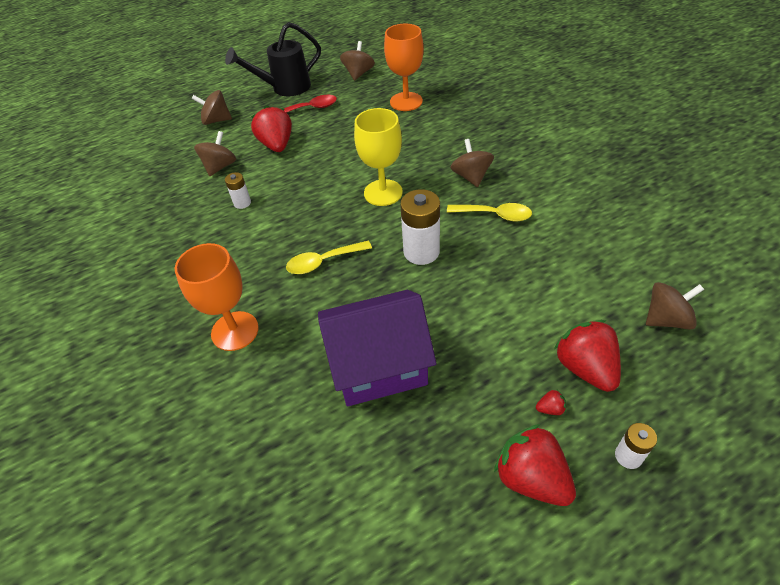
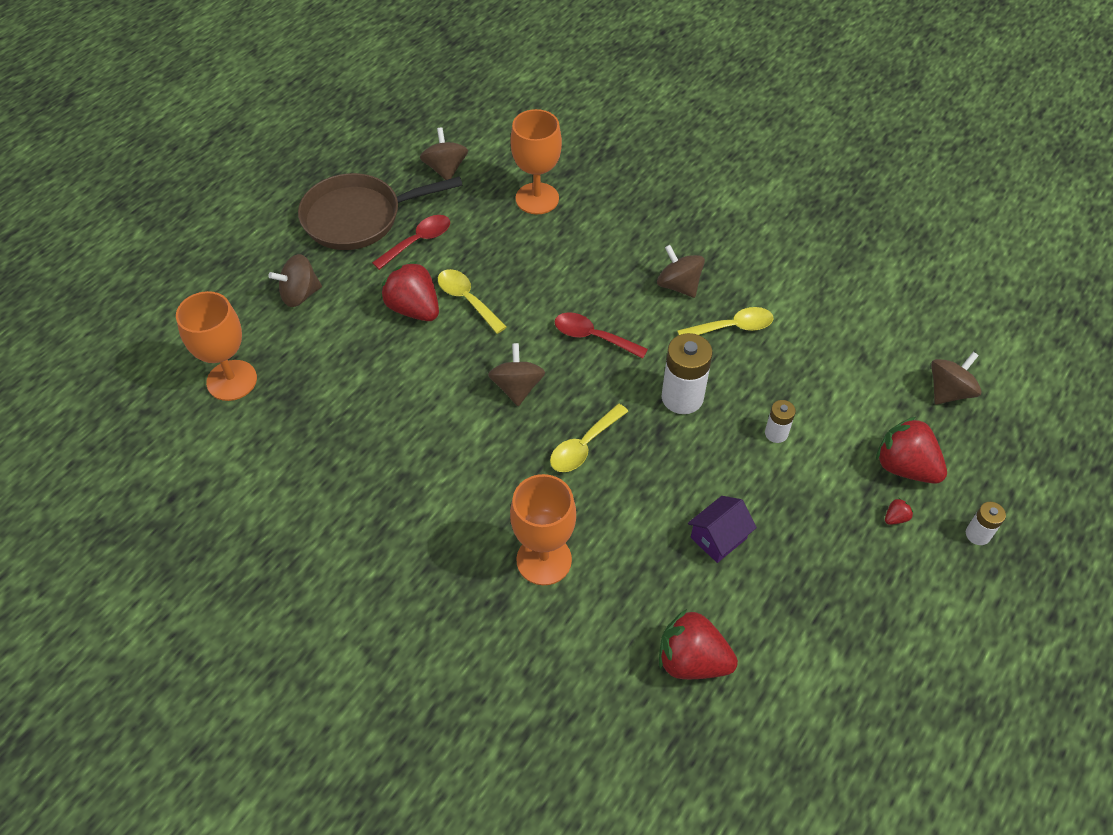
camera: 30 degrees left, 5 degrees up
brown spinning top [194,131,236,176] -> brown spinning top moved to [488,343,545,406]
black watering can [225,22,321,96] -> brown pan [298,173,463,250]
white battery [225,172,251,209] -> white battery moved to [765,400,796,443]
purple house [318,290,437,406] -> purple house [688,496,757,563], size x0.49
yellow goblet [354,108,403,206] -> red spoon [554,312,648,358]
red strawberry [494,424,576,506] -> red strawberry moved to [659,609,738,679]
none -> orange goblet [176,291,257,401]
none -> yellow spoon [438,269,507,334]

